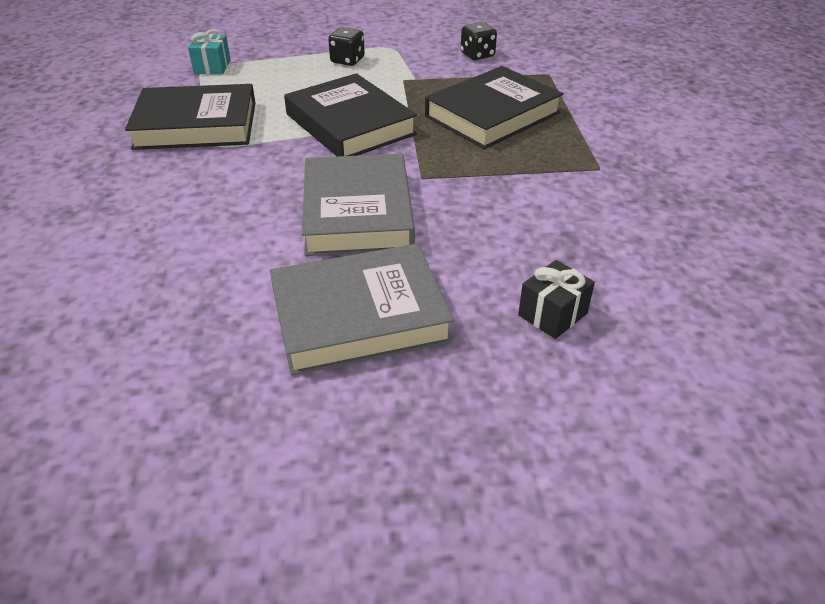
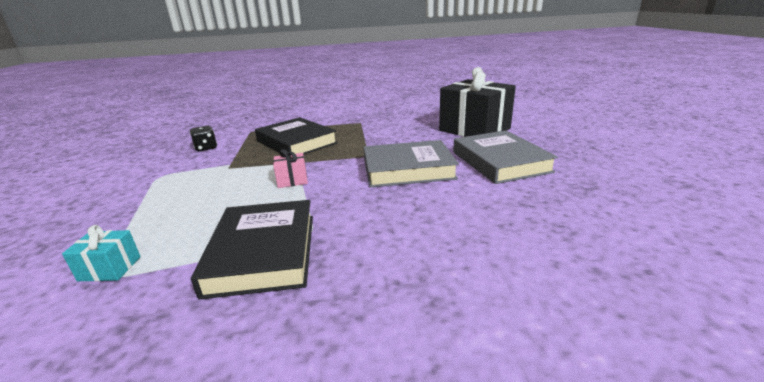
camera: 90 degrees left, 15 degrees down
black book [284,73,417,157] -> pink gift [273,149,308,188]
black dice [328,27,365,66] -> none
black gift [518,260,595,339] -> black gift [439,67,516,137], size x2.38

